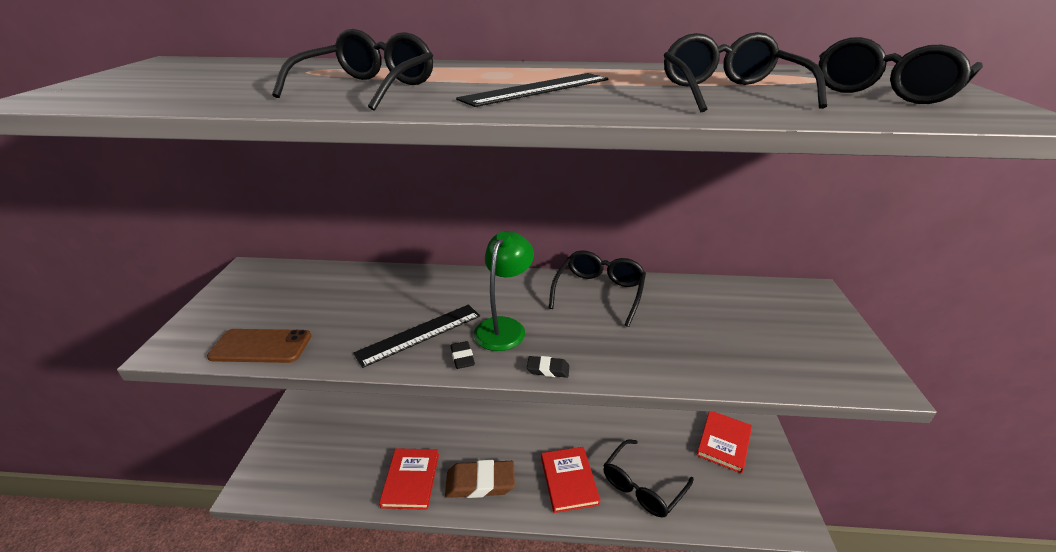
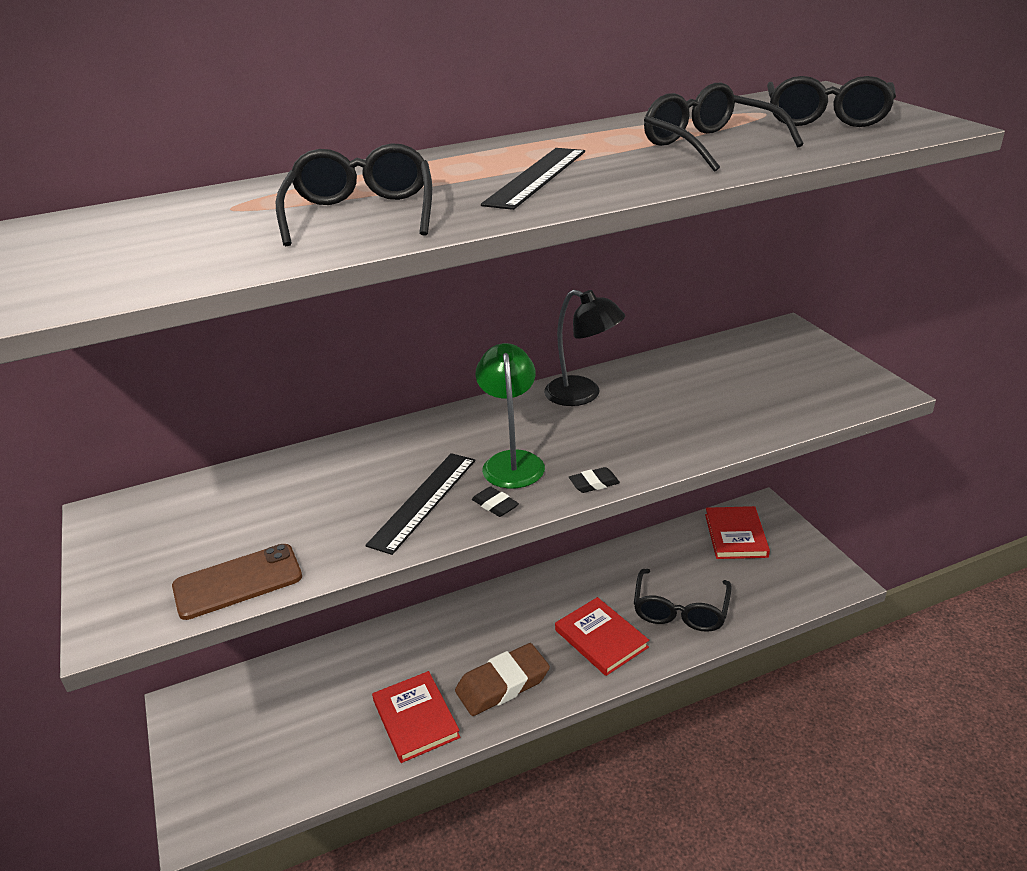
camera: 25 degrees left, 0 degrees up
black glasses [549,250,646,327] -> black lamp [544,290,625,406]

